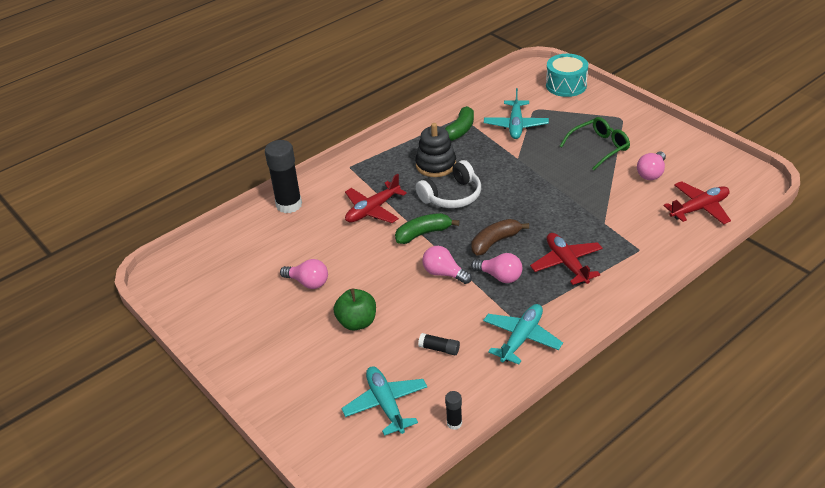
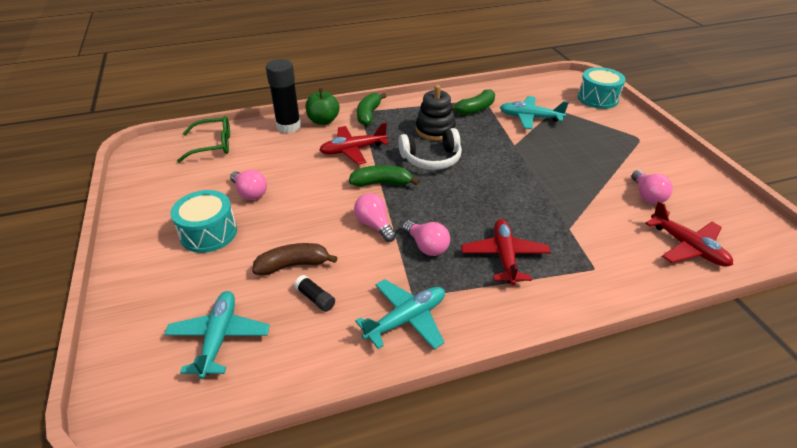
camera: 20 degrees right, 0 degrees up
green apple [334,288,376,331] -> green apple moved to [306,88,340,125]
black glue stick [445,391,462,430] -> none
brown banana [472,219,529,256] -> brown banana moved to [252,243,338,275]
turquoise plane [484,88,549,139] -> turquoise plane turned 75 degrees clockwise [500,96,569,129]
green glasses [560,117,630,170] -> green glasses moved to [177,116,230,163]
pink light bulb [637,151,666,180] -> pink light bulb turned 60 degrees counterclockwise [632,170,673,204]
red plane [663,181,731,224] -> red plane turned 60 degrees clockwise [645,201,733,267]
none -> turquoise drum [171,190,237,253]
none -> green banana [357,93,387,126]

